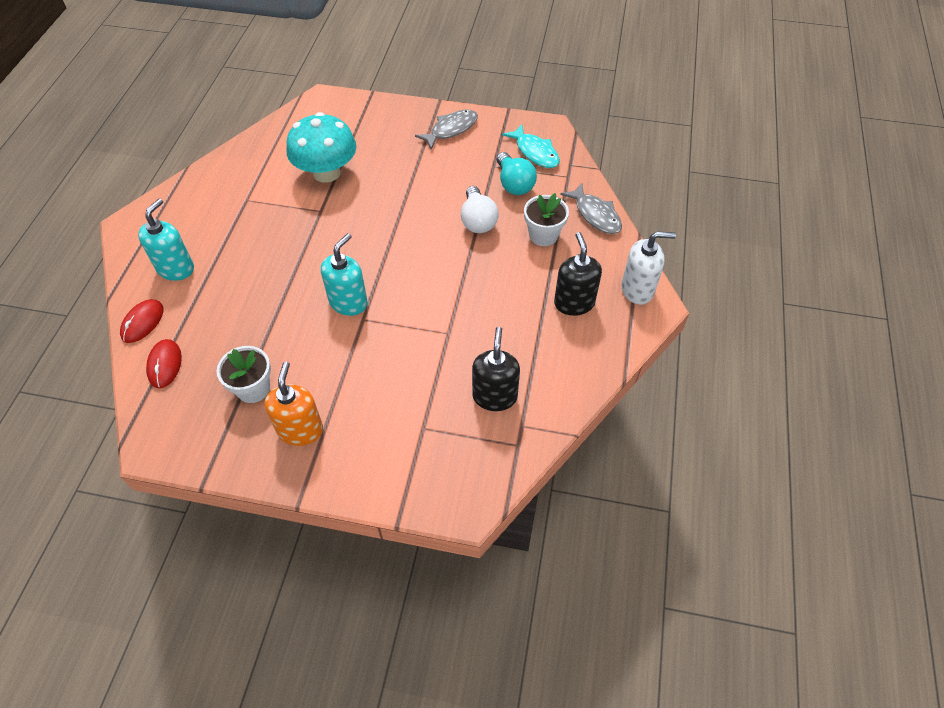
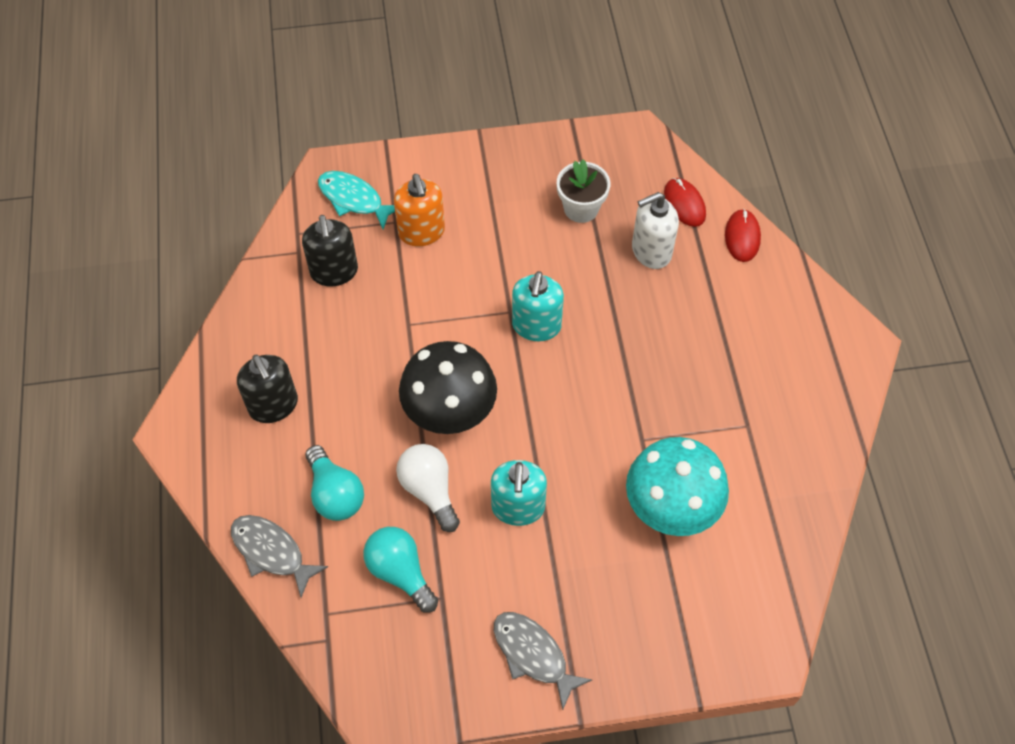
camera: 160 degrees right, 5 degrees up
turquoise soap dispenser [138,198,194,281] -> turquoise soap dispenser moved to [491,460,547,526]
orange soap dispenser [264,361,323,446] -> orange soap dispenser moved to [394,174,445,246]
grey fish [415,110,478,149] -> grey fish turned 105 degrees clockwise [494,612,592,710]
turquoise fish [502,124,560,168] -> turquoise fish moved to [318,171,395,229]
white flower pot [524,193,569,246] -> turquoise light bulb [305,445,364,521]
white soap dispenser [621,231,676,305] -> white soap dispenser moved to [632,192,679,269]
none -> black mushroom [399,341,497,434]

